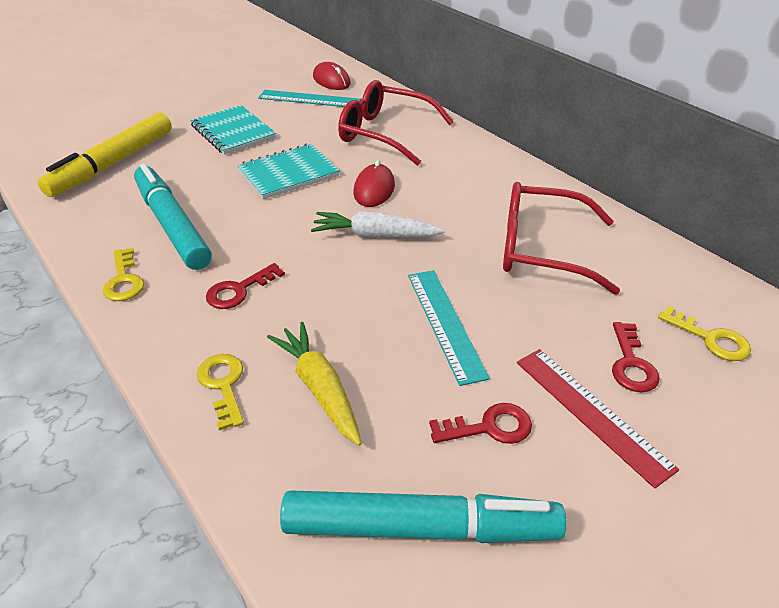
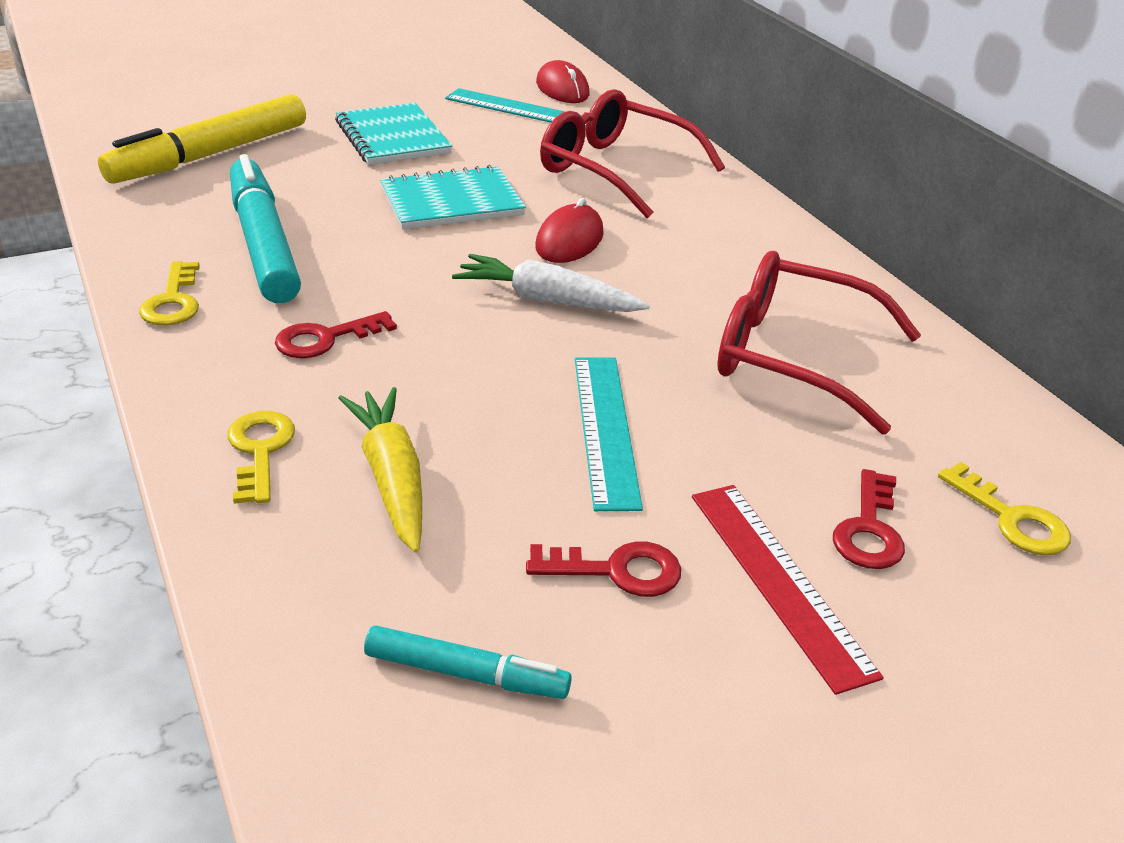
camera: 10 degrees right, 5 degrees down
turquoise marker [280,490,567,543] -> turquoise marker [364,625,572,699], size x0.52

